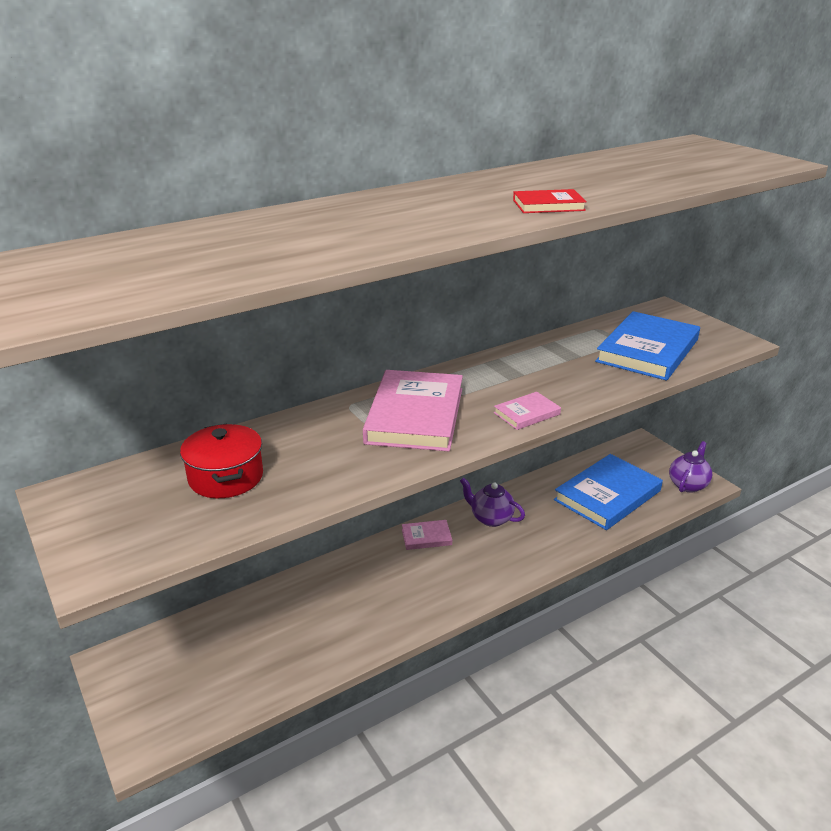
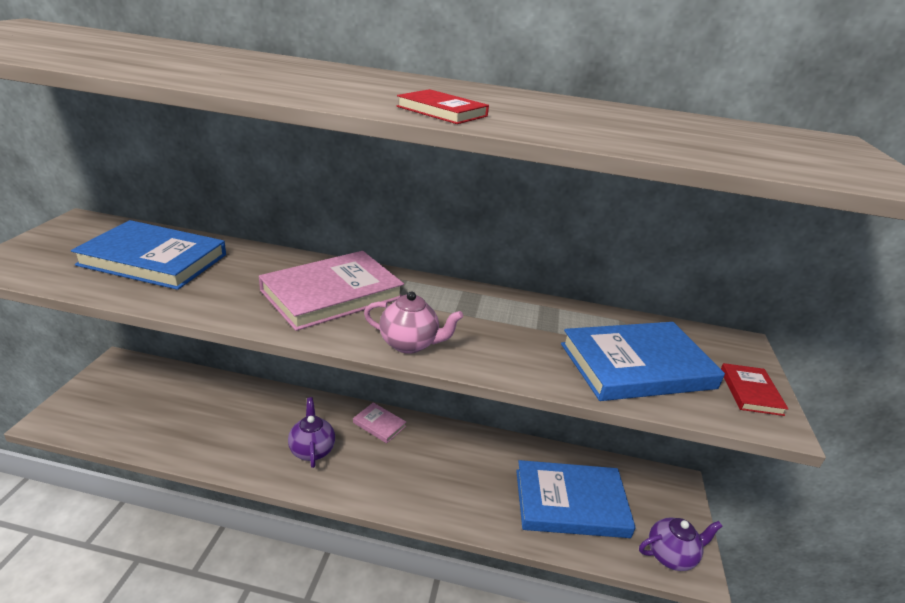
camera: 40 degrees right, 0 degrees up
red pot [180,424,263,498] -> blue book [71,220,226,290]
purple teapot [460,478,525,527] -> purple teapot moved to [288,397,335,468]
pink book [494,392,561,430] -> pink teapot [364,291,463,354]
none -> red book [721,363,788,416]

